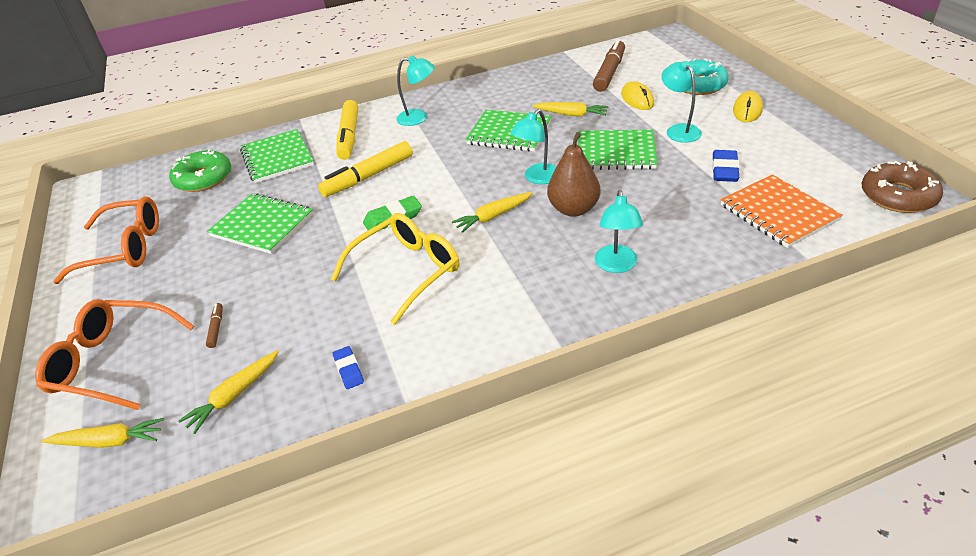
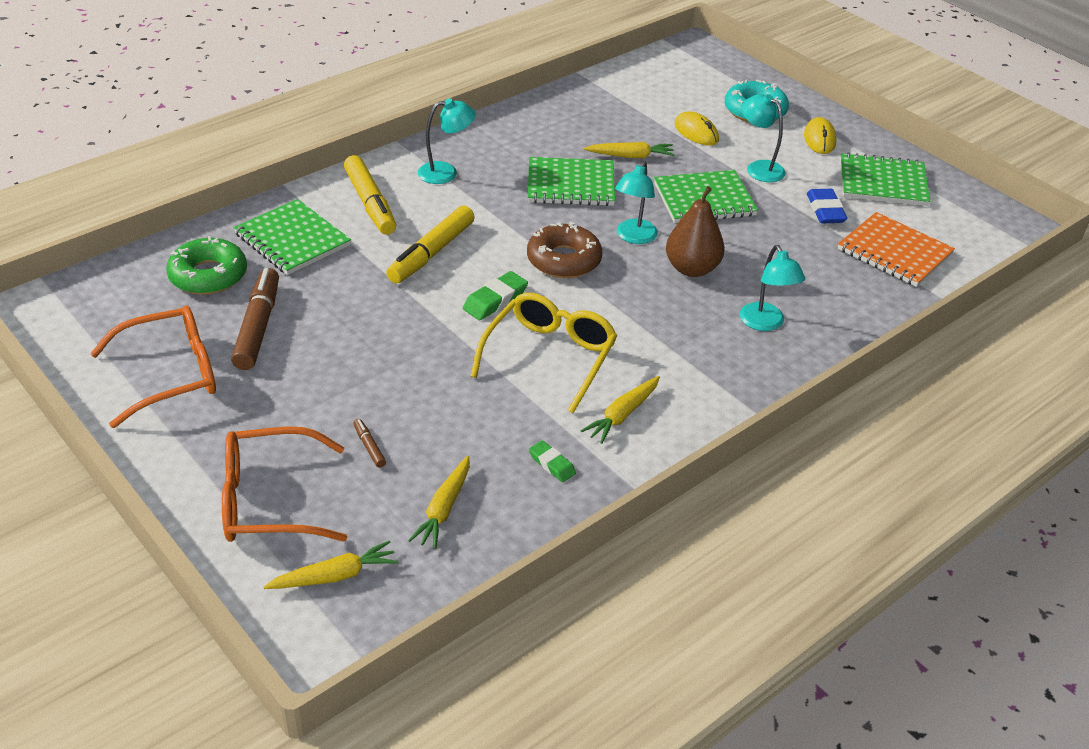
camera: 25 degrees left, 0 degrees up
green notebook [207,193,313,254] -> green notebook moved to [840,152,930,206]
blue eraser [333,346,364,389] -> green eraser [529,440,576,482]
yellow carrot [452,192,533,233] -> yellow carrot moved to [581,376,660,444]
brown marker [593,39,625,92] -> brown marker moved to [231,268,279,370]
brown donut [862,161,943,213] -> brown donut moved to [527,222,602,278]

